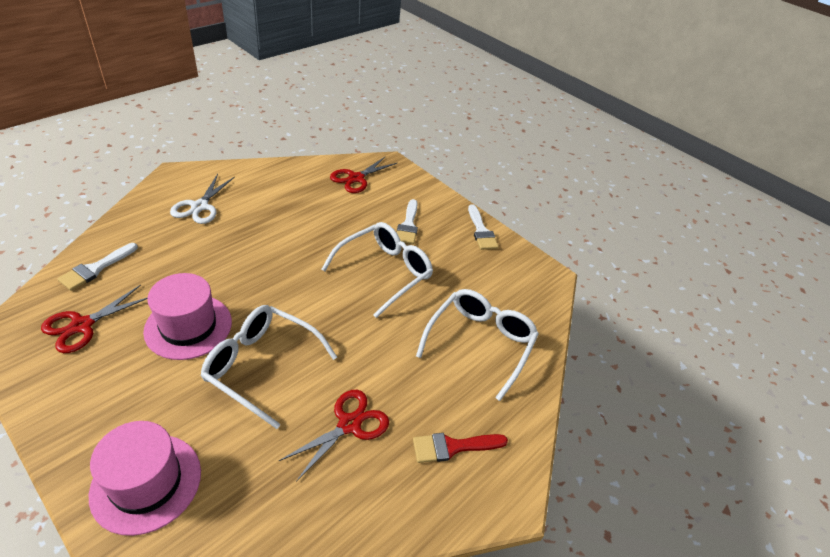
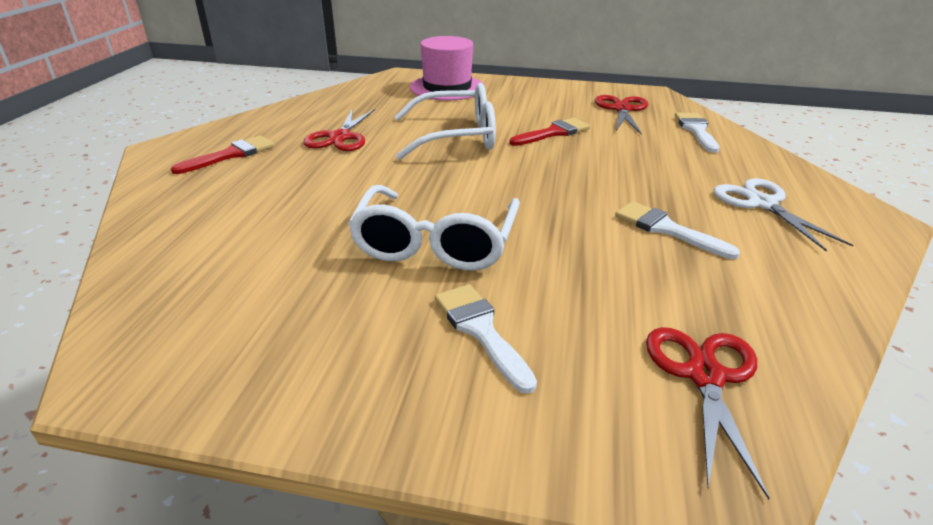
camera: 150 degrees right, 10 degrees down
pink hat [143,273,232,360] -> red brush [509,118,590,146]
white glasses [416,289,539,401] -> none
white brush [468,204,499,250] -> white brush moved to [615,201,740,259]

